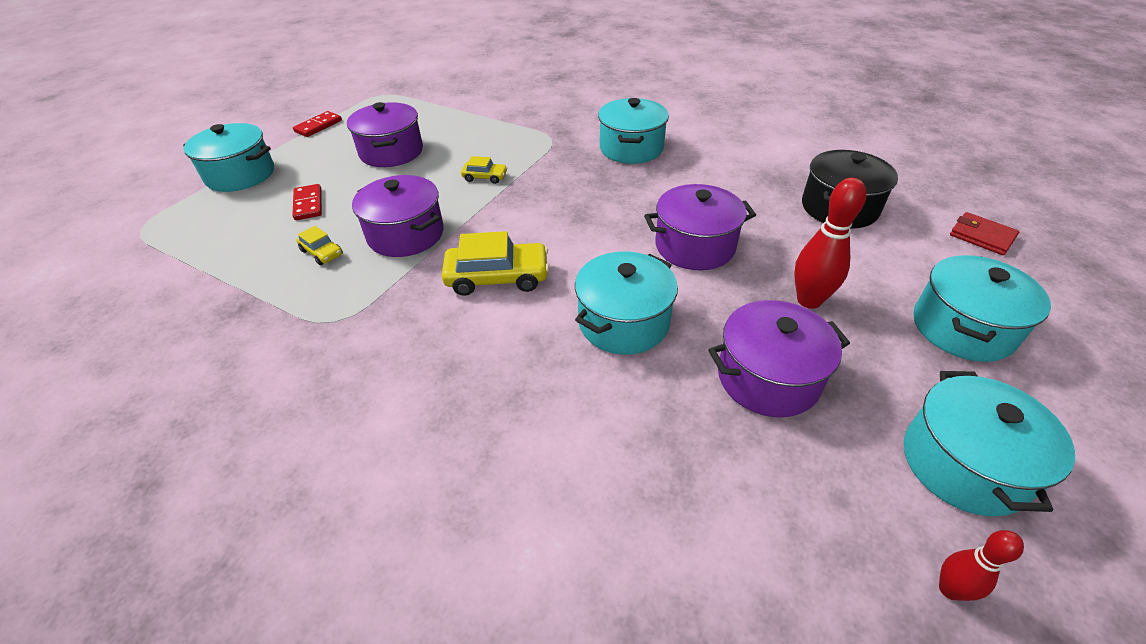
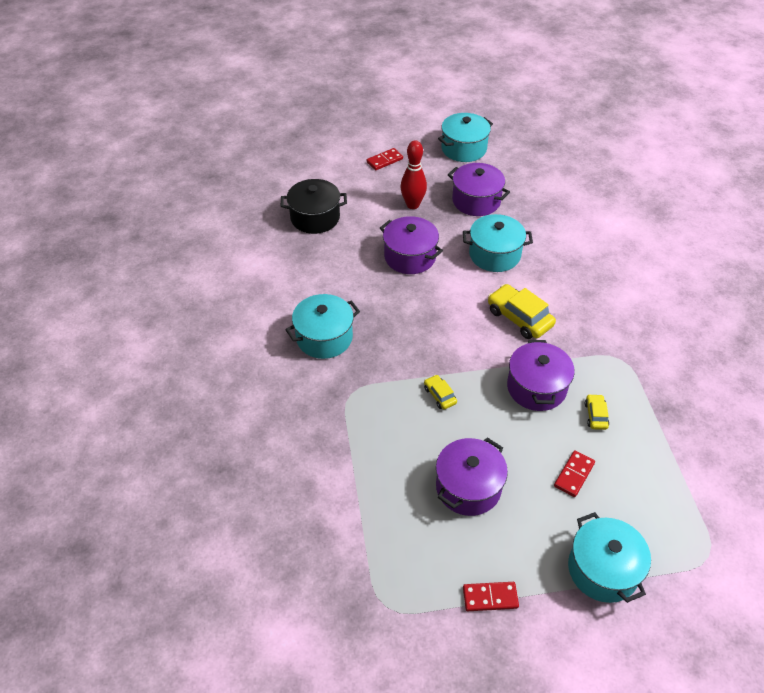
camera: 130 degrees left, 5 degrees up
turquoise pot [913,255,1051,362] -> red domino [367,148,403,170]
red bowling pin [939,530,1024,601] -> none
red wallet [950,212,1019,255] -> none

